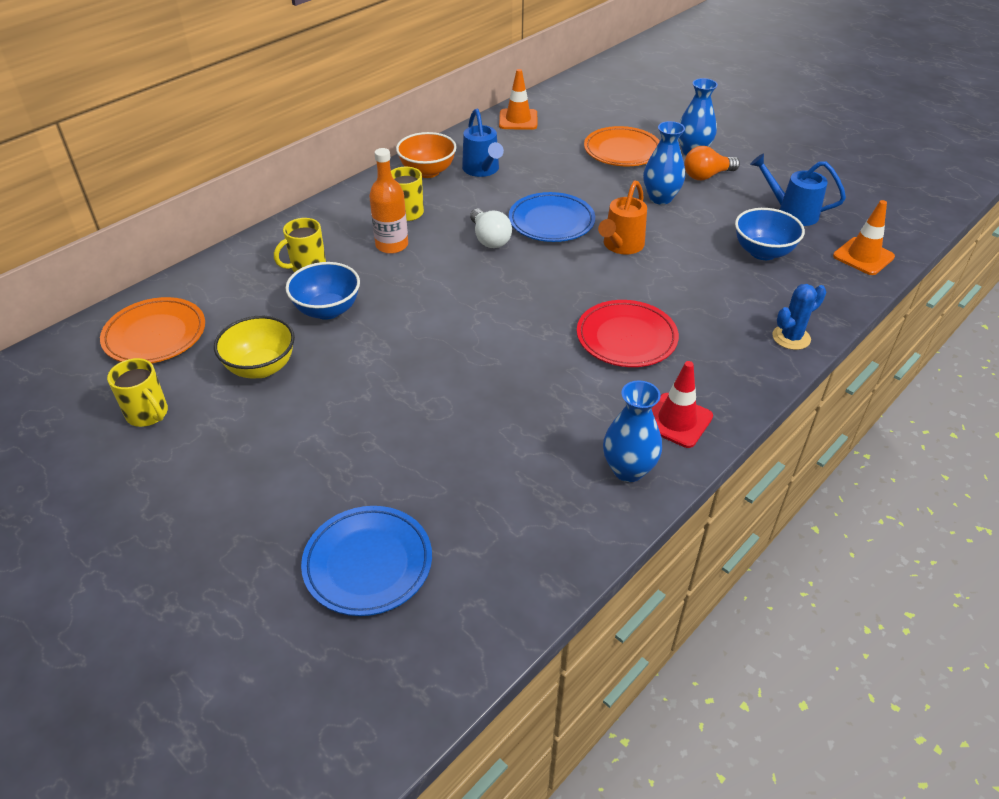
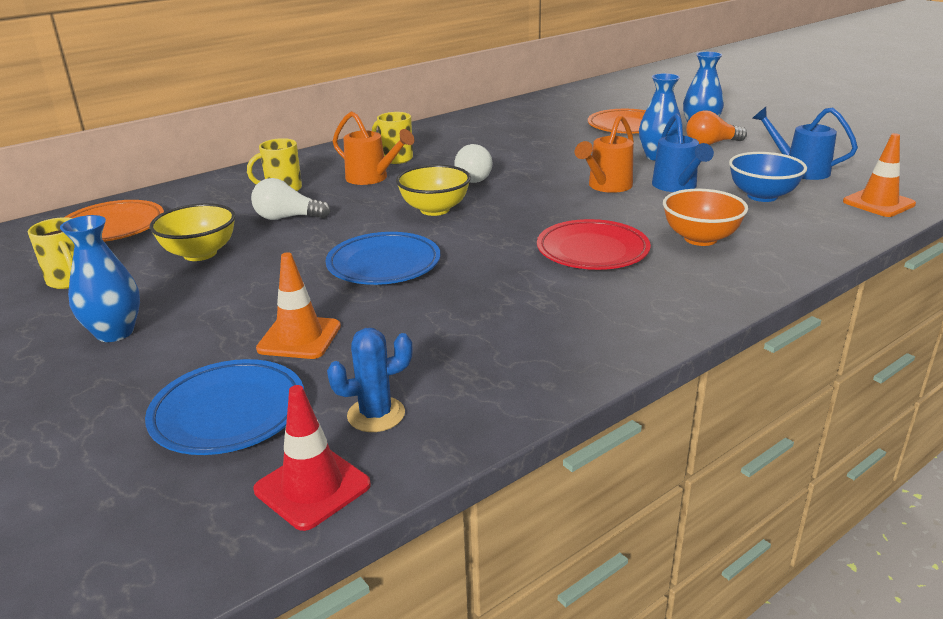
camera: 10 degrees right, 15 degrees down
blue bowl [286,262,360,320] -> white light bulb [251,178,331,220]
orange bottle [369,148,408,254] -> orange watering can [333,111,415,185]
orange bowl [396,132,457,178] -> orange bowl moved to [663,189,748,246]
blue watering can [462,109,504,177] -> blue watering can moved to [652,113,714,192]
orange traffic cone [499,69,537,130] -> orange traffic cone moved to [256,252,341,359]
blue plate [509,192,595,242] -> blue plate moved to [326,232,441,285]
blue vase [603,380,662,482] -> blue vase moved to [60,215,140,342]
red traffic cone [651,361,713,448] -> red traffic cone moved to [254,385,371,531]
blue cactus [772,284,826,350] -> blue cactus moved to [327,328,413,432]
none -> yellow bowl [396,165,471,216]

